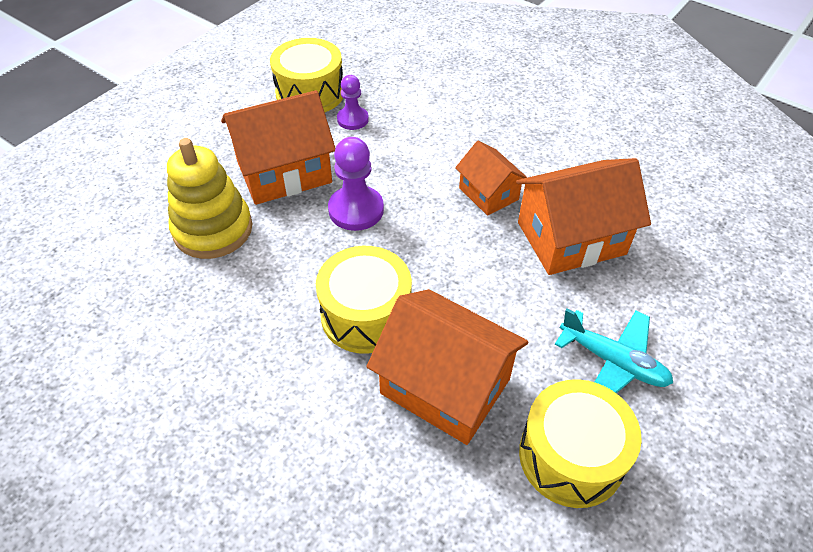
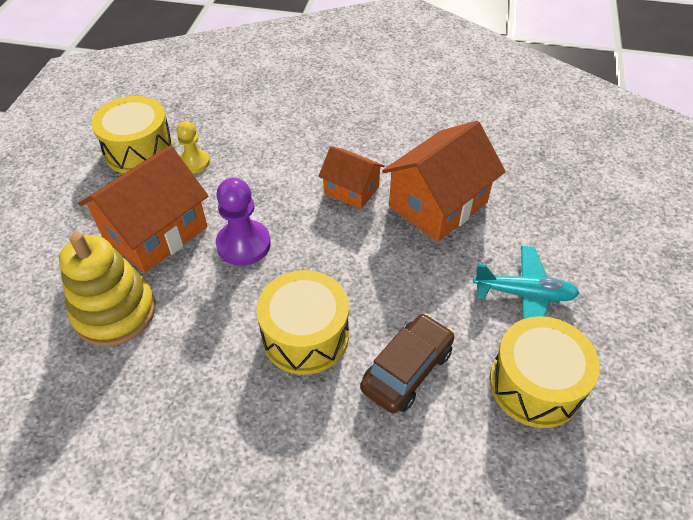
camera: 25 degrees left, 0 degrees up
purple pawn [337,75,369,130] -> yellow pawn [177,121,210,173]
orange house [366,289,529,445] -> brown car [360,313,454,414]

